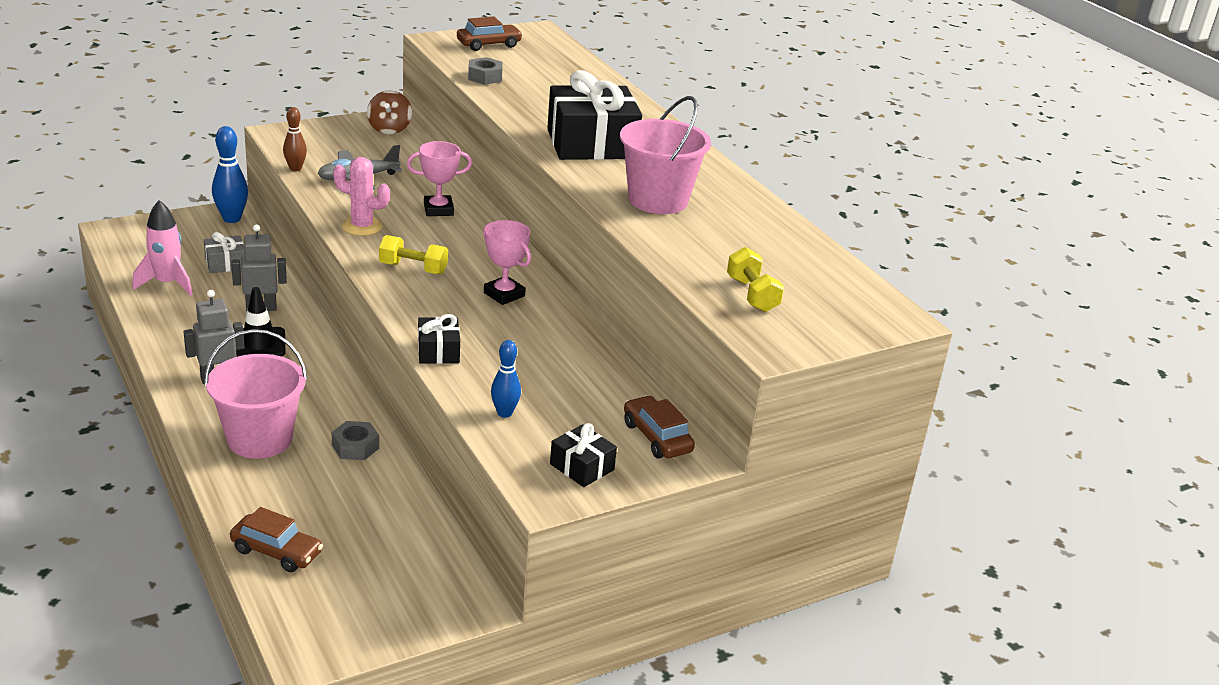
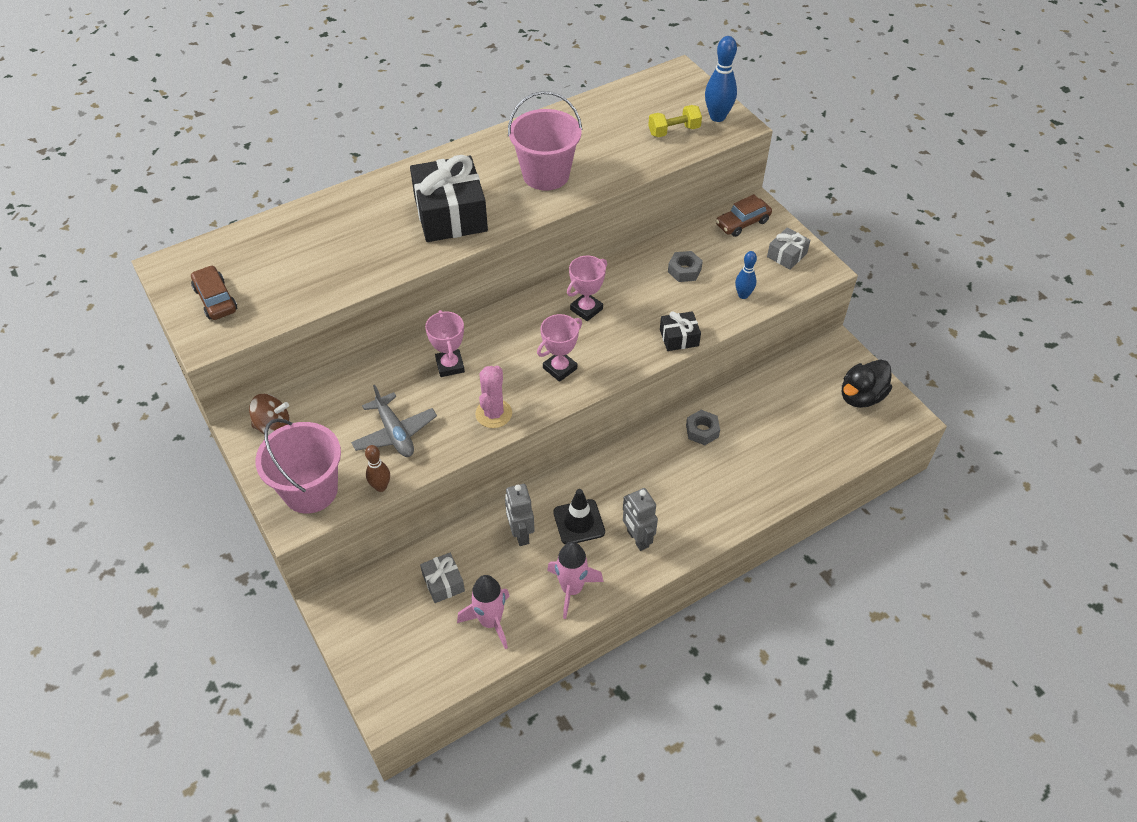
camera: 90 degrees left, 20 degrees up
pink bucket [204,329,307,459] -> pink bucket moved to [255,418,341,514]
blue bowling pin [212,126,248,223] -> blue bowling pin moved to [705,36,737,122]
brown car [230,507,323,572] -> none
yellow dumbbell [379,235,448,274] -> pink trophy [537,314,582,382]
grey nut [468,57,503,85] -> grey nut moved to [668,251,703,282]
black gift [550,423,617,487] -> grey gift [767,227,810,270]
none -> pink rocket [547,542,603,619]
none -> black duck [842,360,892,408]

